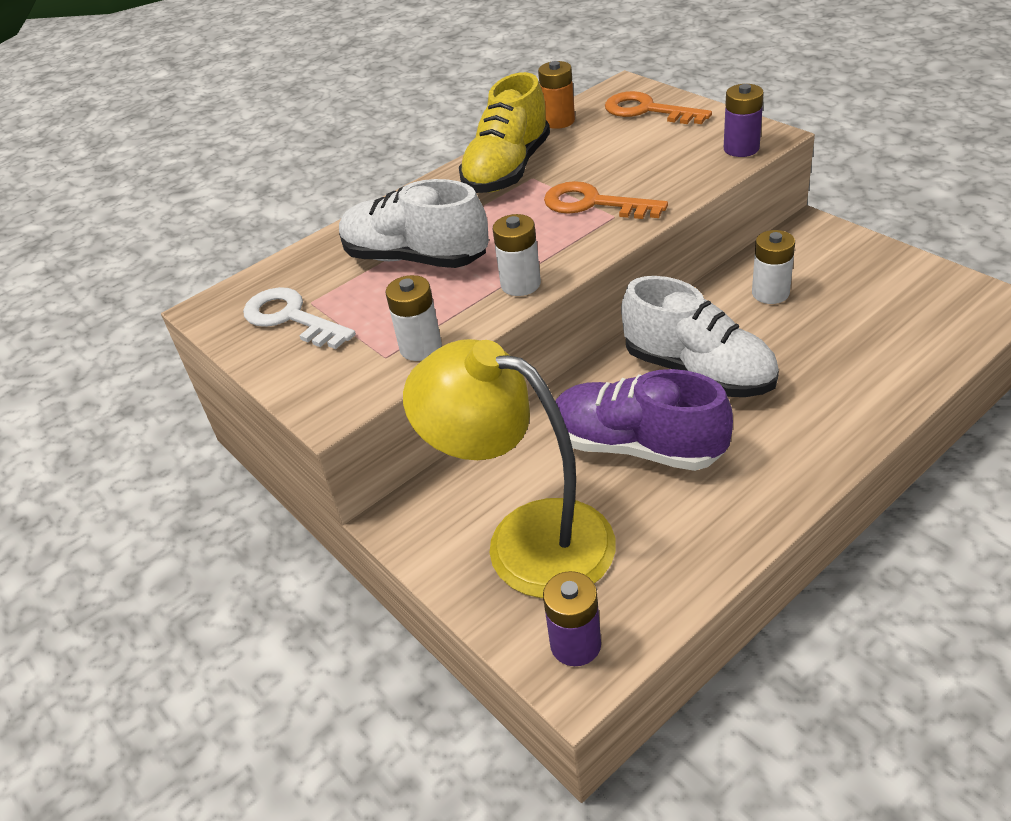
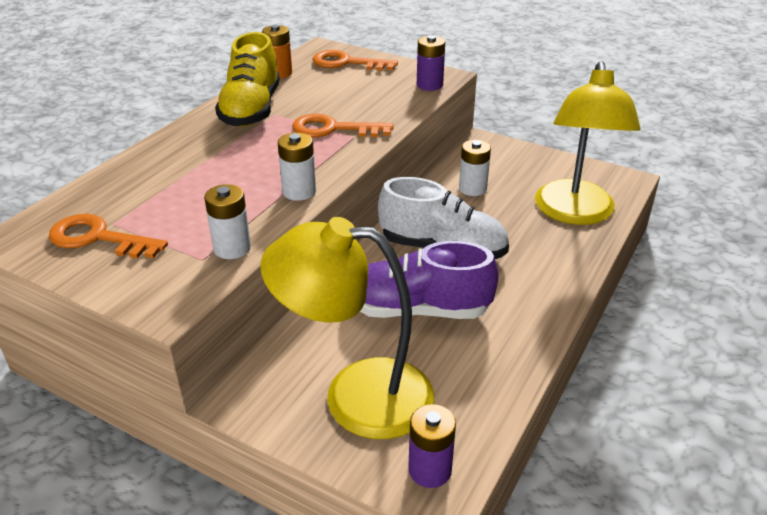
camera: 25 degrees left, 5 degrees down
white key [243,287,356,349] -> orange key [49,214,168,259]
white shoe [339,179,489,268] -> none
none -> yellow lamp [535,61,641,225]

